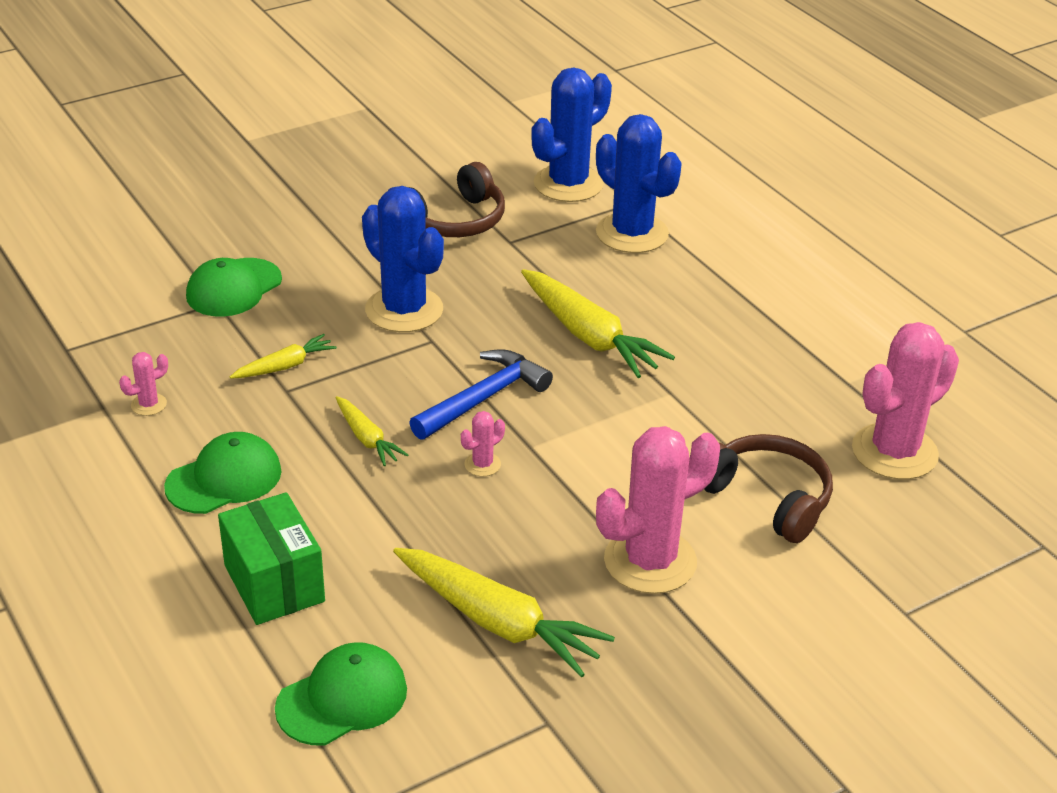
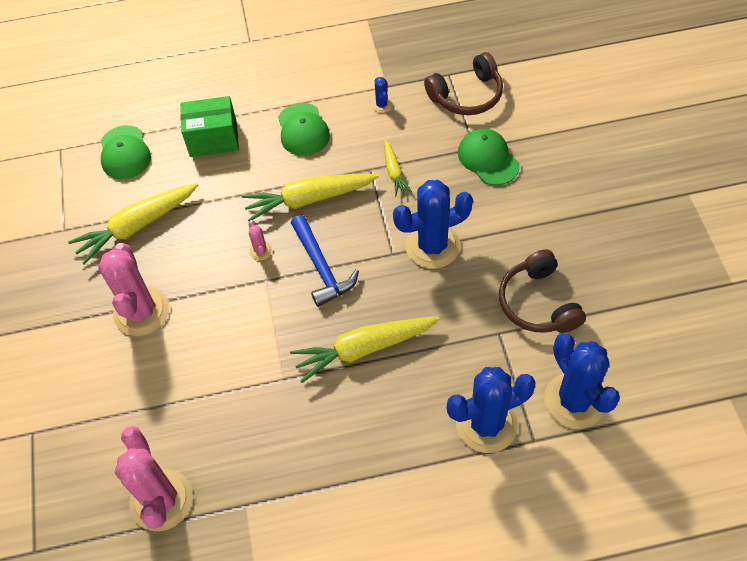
camera: 115 degrees right, 20 degrees up
pink cactus [119,352,168,416] -> blue cactus [372,77,392,113]
yellow carrot [335,396,408,466] -> yellow carrot [242,174,379,221], size x1.89
brown headphones [704,434,833,543] -> brown headphones moved to [424,52,503,115]

